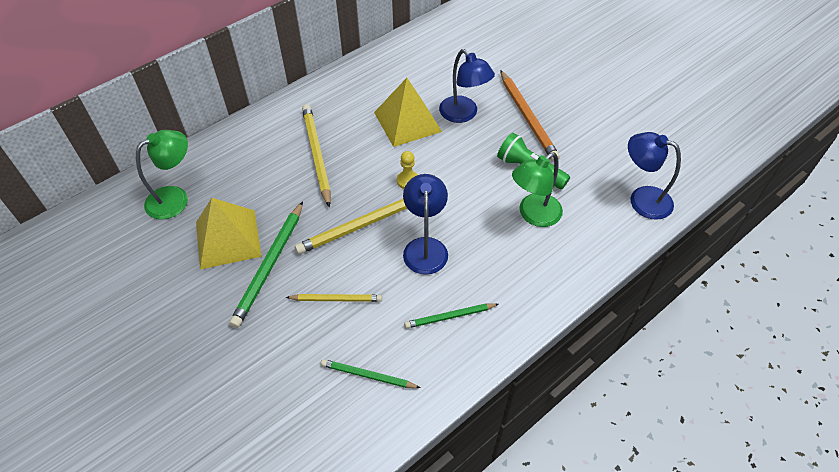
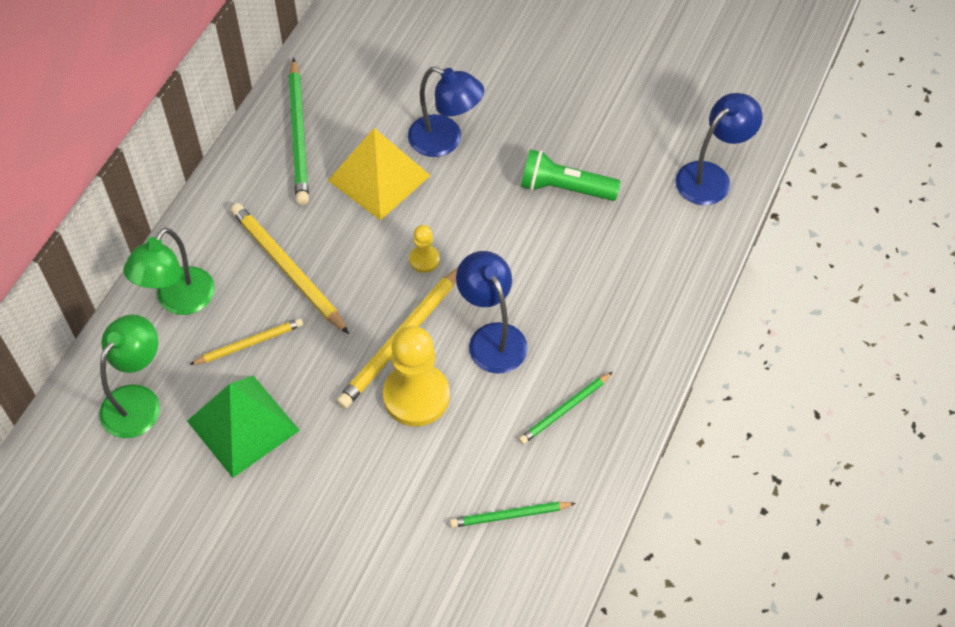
camera: 25 degrees left, 5 degrees up
yellow pyramid [196,198,262,269] -> green pyramid [187,376,300,478]
green pencil [229,201,303,328] -> green pencil moved to [289,58,309,205]
yellow pencil [286,294,382,302] -> yellow pencil moved to [189,318,303,365]
orange pencil [500,70,560,161] -> none
green lamp [512,153,563,227] -> green lamp moved to [123,228,215,315]
blue lamp [628,132,681,220] -> blue lamp turned 135 degrees clockwise [675,93,763,205]
none -> yellow pawn [383,326,450,426]

